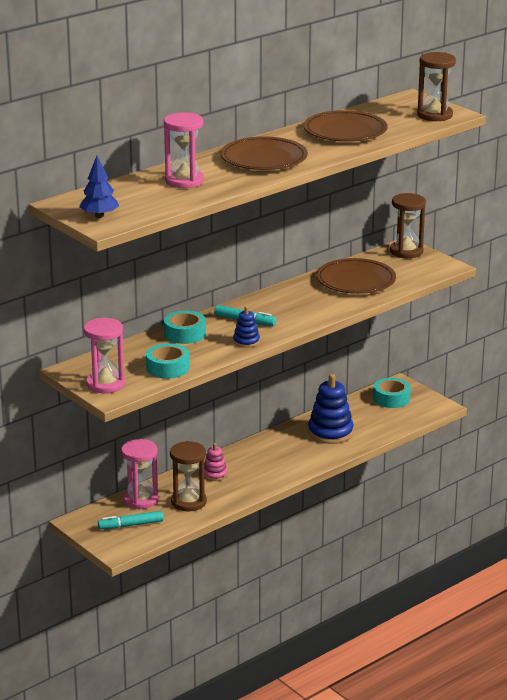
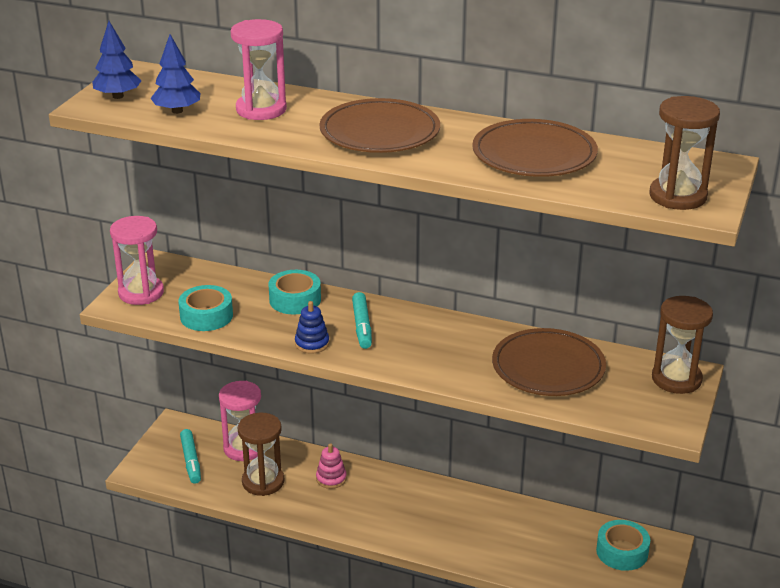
camera: 60 degrees right, 5 degrees up
turquoise marker [98,511,163,529] -> turquoise marker turned 150 degrees counterclockwise [180,429,201,484]
blue stacking toy [308,374,354,444] -> none
none -> blue tree [150,34,200,114]

